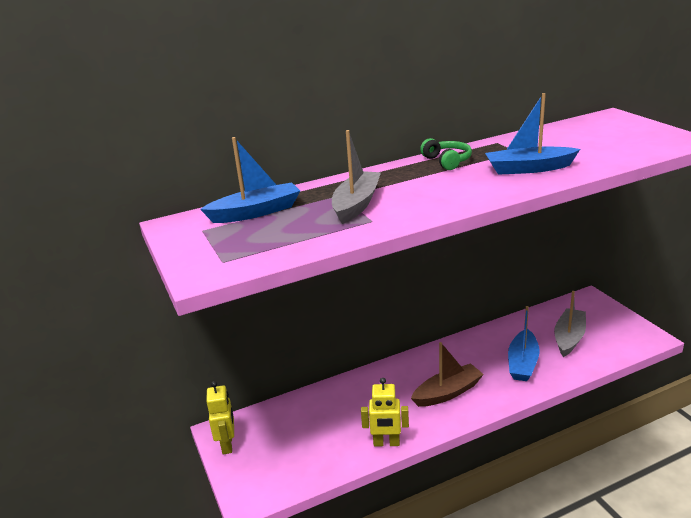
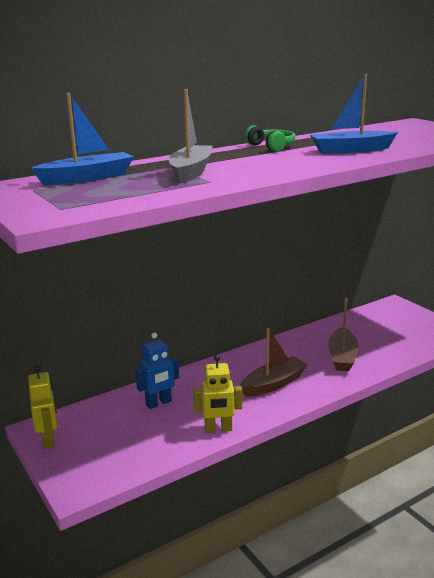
camera: 10 degrees left, 5 degrees down
blue boat [508,306,540,381] -> brown boat [328,298,358,371]
grey boat [554,291,586,357] -> none
none -> blue robot [135,332,179,409]

